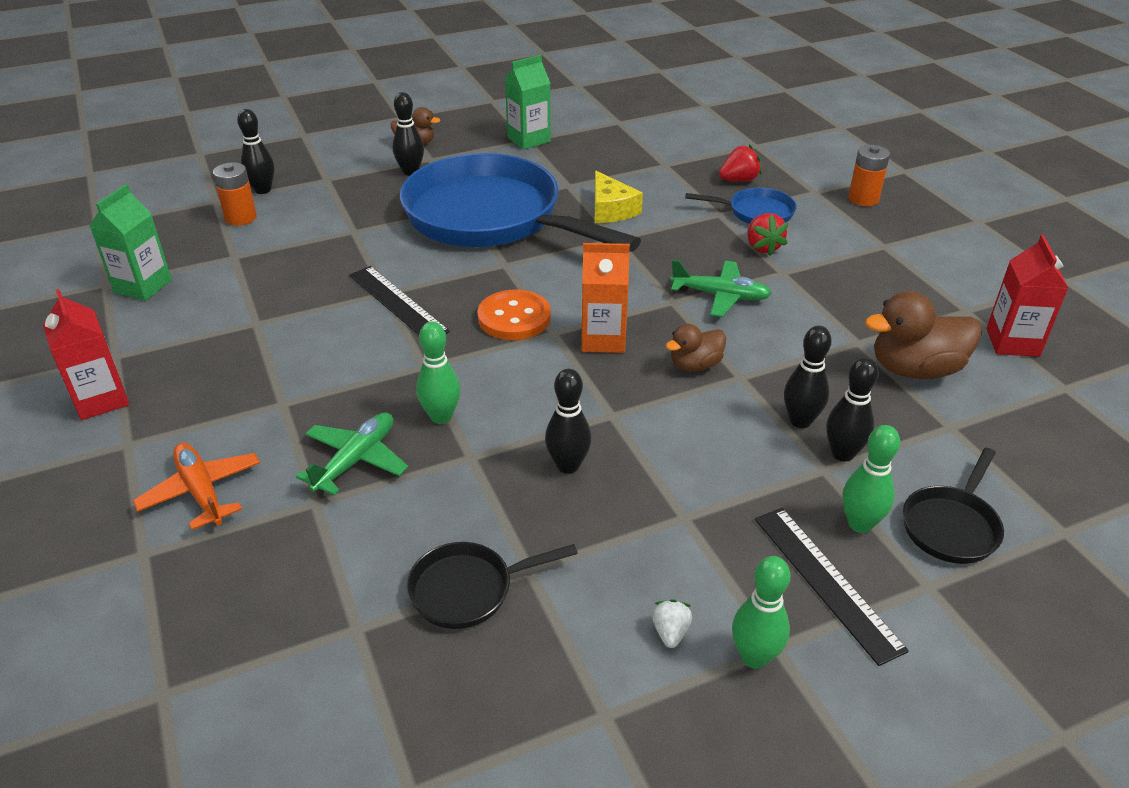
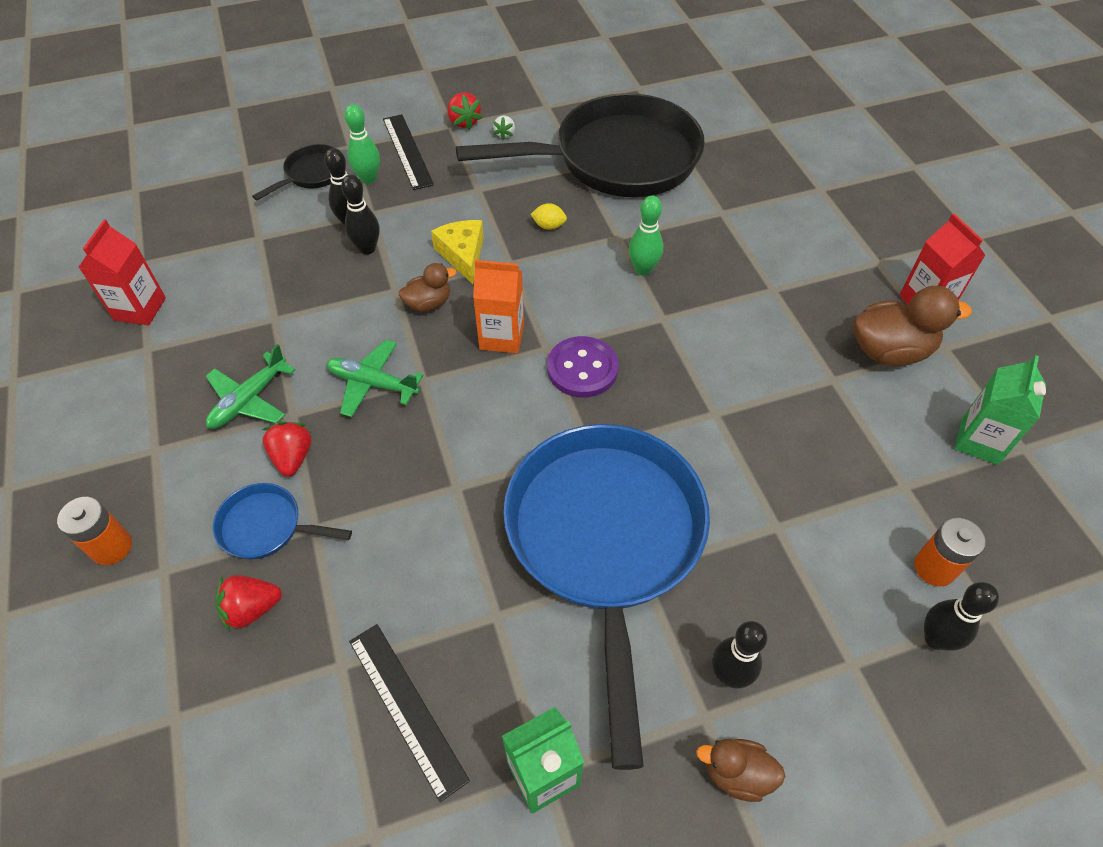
camera: 175 degrees left, 15 degrees up
orange plane [133,443,260,530] -> none
green plane [296,412,408,495] -> green plane moved to [206,344,296,429]
black ruler [349,266,450,335] -> black ruler moved to [349,624,470,802]
blue pan [400,153,641,252] -> blue pan turned 135 degrees counterclockwise [503,424,710,770]
black pan [406,542,578,629] -> black pan [456,93,705,197], size x2.40
orange button [478,289,551,340] -> purple button [547,336,619,398]
black bowling pin [545,369,592,474] -> yellow lemon [531,203,567,230]
yellow cheese [595,171,643,223] -> yellow cheese moved to [431,220,484,284]
green bowling pin [732,556,790,669] -> red strawberry [448,92,483,130]
brown duck [865,291,982,379] -> brown duck moved to [853,286,972,366]

